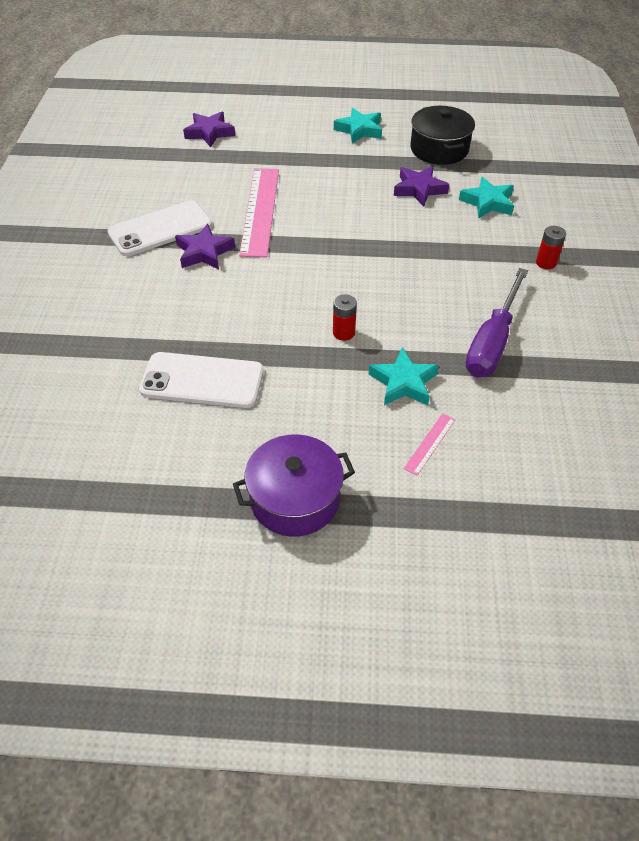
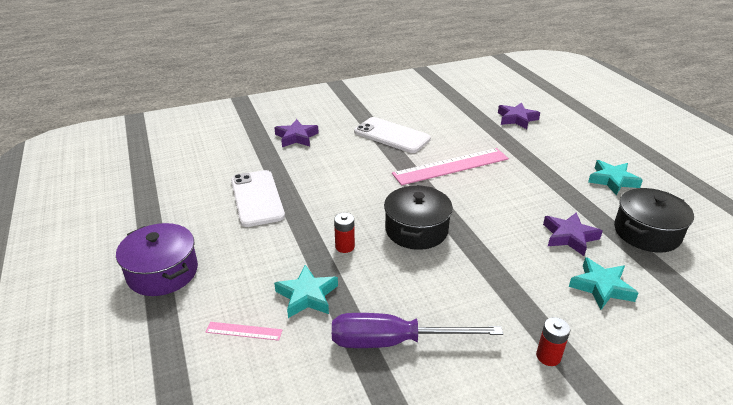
camera: 65 degrees right, 15 degrees down
purple star [175,224,235,270] -> purple star moved to [274,119,319,147]
none -> black pot [384,185,453,250]

